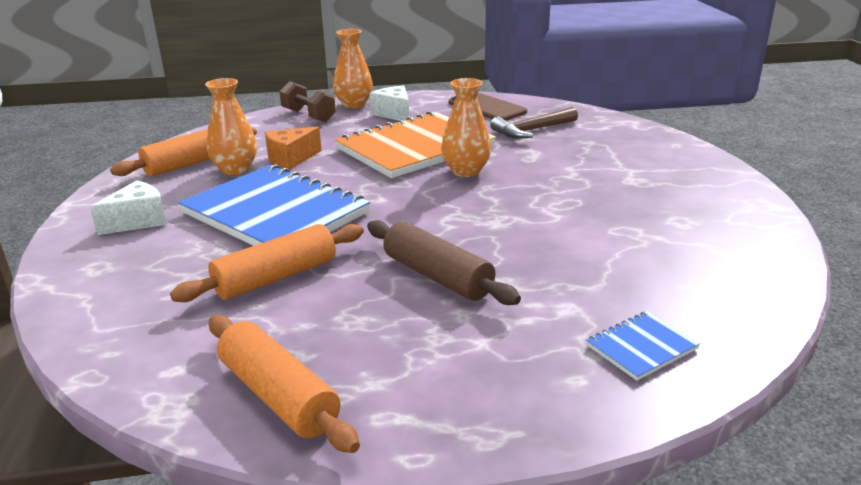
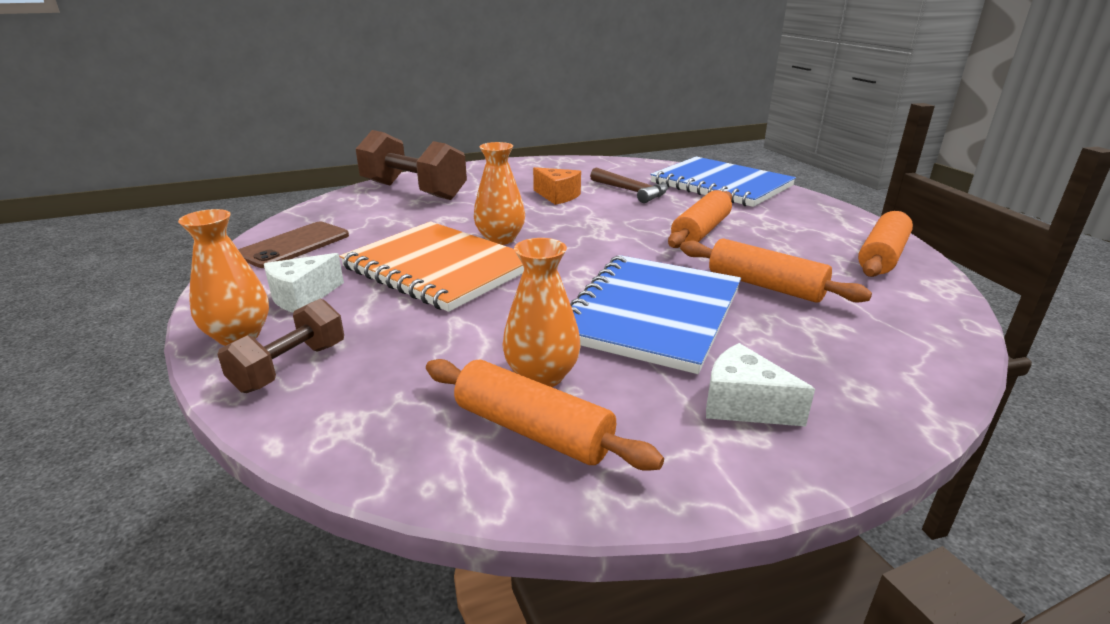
camera: 105 degrees left, 0 degrees up
orange cheese [265,127,322,170] -> orange cheese moved to [533,167,581,205]
brown rolling pin [367,220,521,305] -> orange rolling pin [668,190,732,248]
brown hammer [490,107,578,139] -> brown hammer moved to [590,168,668,203]
blue notebook [586,311,700,381] -> blue notebook [650,156,796,207], size x2.37
none -> brown dumbbell [356,130,467,200]

